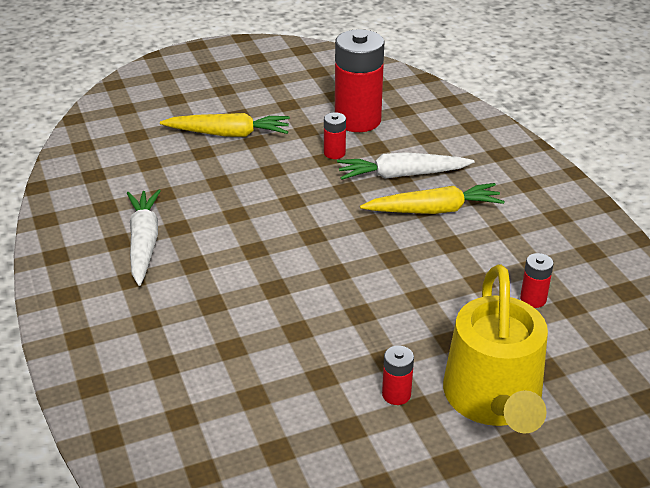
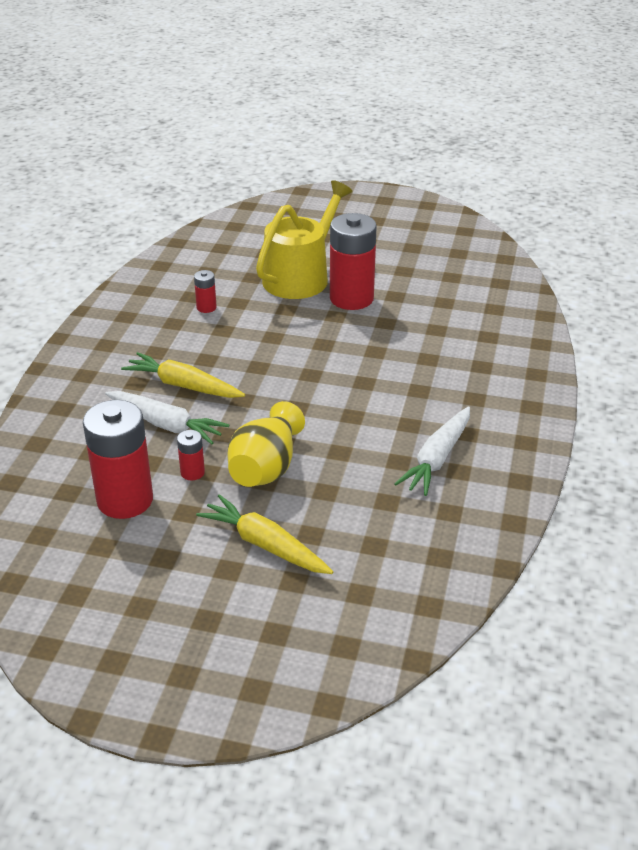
camera: 145 degrees left, 0 degrees up
red battery [382,346,414,405] -> red battery [330,213,377,310], size x2.24
none -> yellow vase [228,401,305,487]

